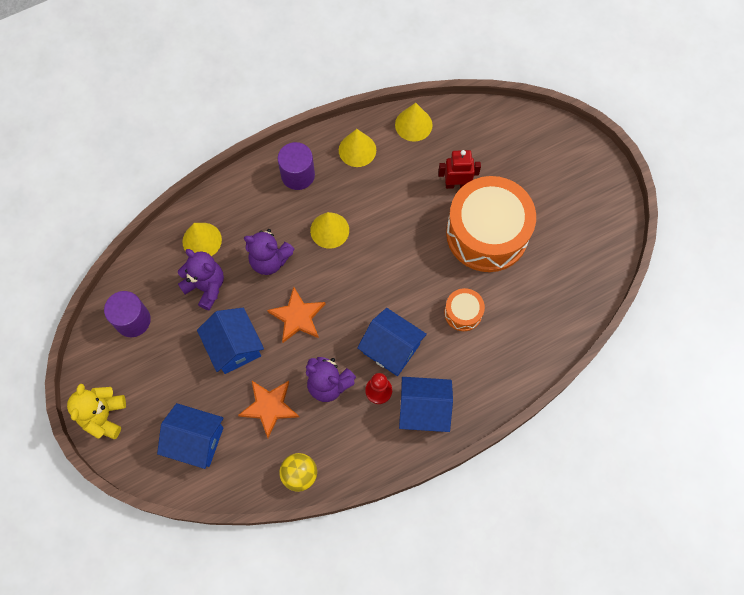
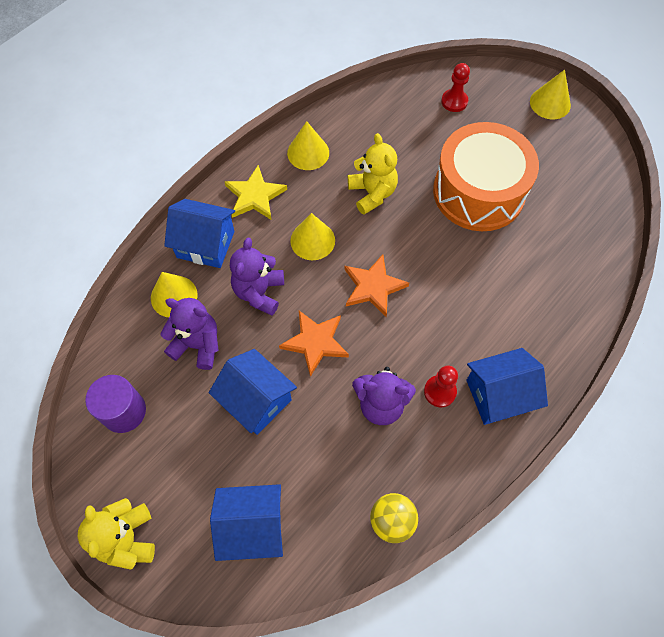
camera: 20 degrees left, 5 degrees down
orange star [238,381,299,438] -> orange star moved to [344,254,409,317]
purple teddy bear [244,229,295,275] -> purple teddy bear turned 105 degrees clockwise [230,238,284,316]
purple cylinder [278,142,315,190] -> yellow star [224,165,287,220]
blue house [357,308,427,376] -> blue house moved to [164,199,235,268]
yellow cone [395,103,432,142] -> yellow cone moved to [530,70,571,119]
red robot [438,150,481,189] -> none
orange drum [444,288,485,331] -> none
none -> yellow teddy bear [348,133,398,215]
none -> red pawn [441,63,470,112]

